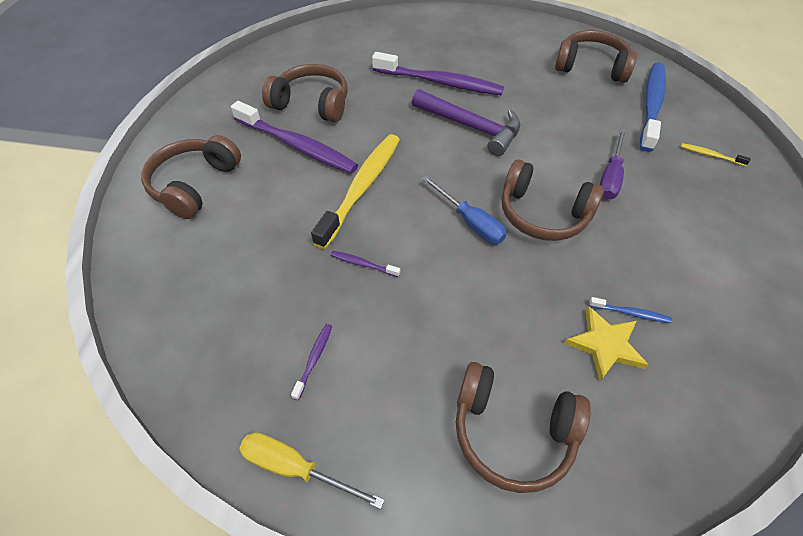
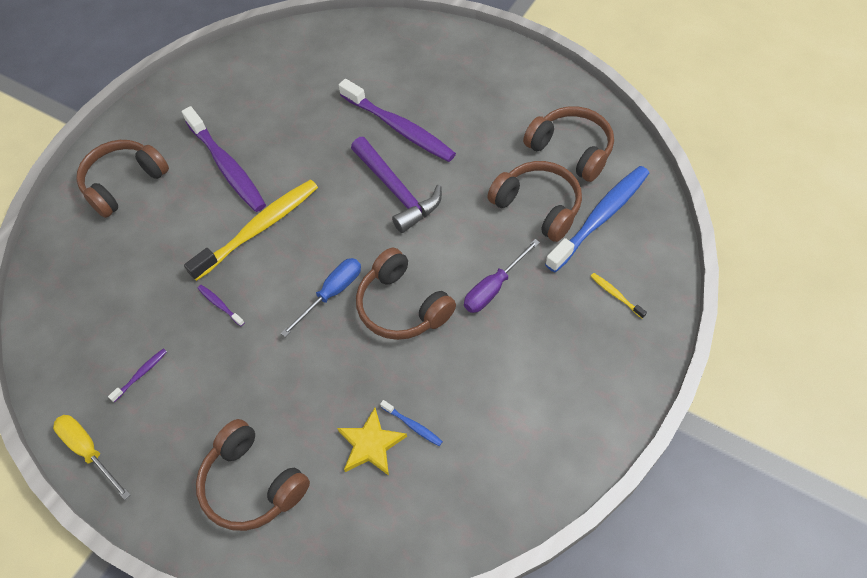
camera: 25 degrees right, 5 degrees up
brown headphones [262,64,347,122] -> brown headphones moved to [487,161,582,242]
blue screwdriver [422,176,507,244] -> blue screwdriver turned 120 degrees counterclockwise [281,258,361,337]

